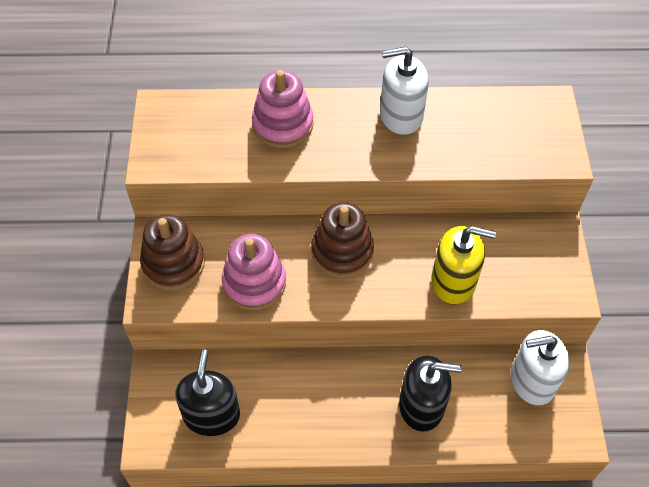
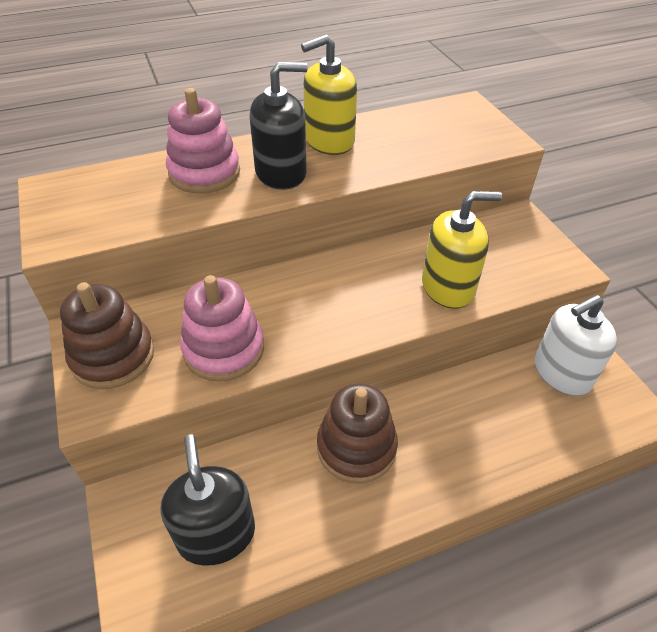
camera: 20 degrees left, 10 degrees down
brown stacking toy [311,202,374,278] -> brown stacking toy moved to [317,383,398,484]
white soap dispenser [380,46,429,135] -> yellow soap dispenser [301,34,357,155]
black soap dispenser [399,355,462,432] -> black soap dispenser moved to [250,62,308,190]

